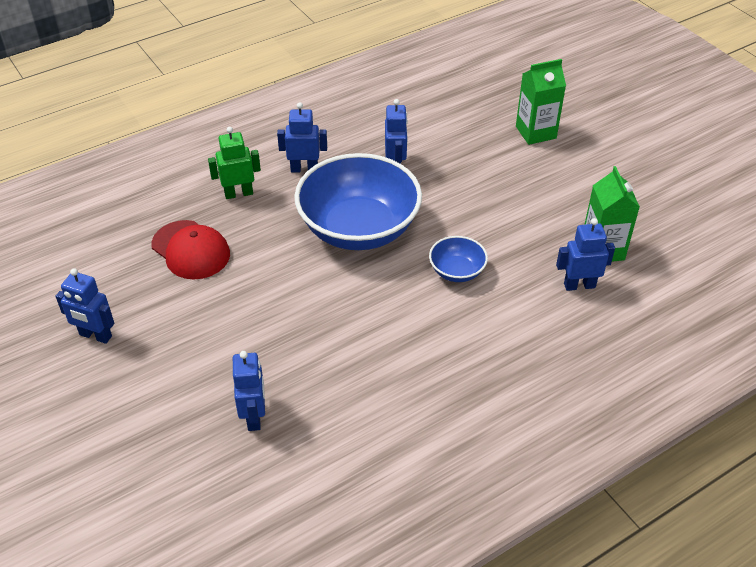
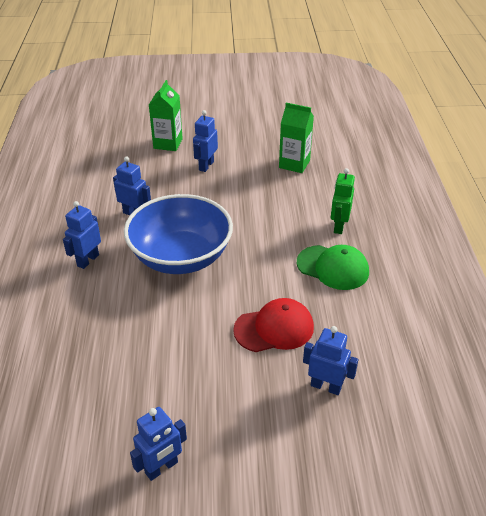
camera: 60 degrees left, 5 degrees down
red cap [152,220,230,279] -> red cap moved to [233,298,314,352]
green robot [208,127,261,199] -> green robot moved to [331,168,355,234]
blue bowl [429,236,488,282] -> none
blue robot [556,218,615,291] -> blue robot moved to [193,110,218,172]
none -> green cap [297,245,369,290]

